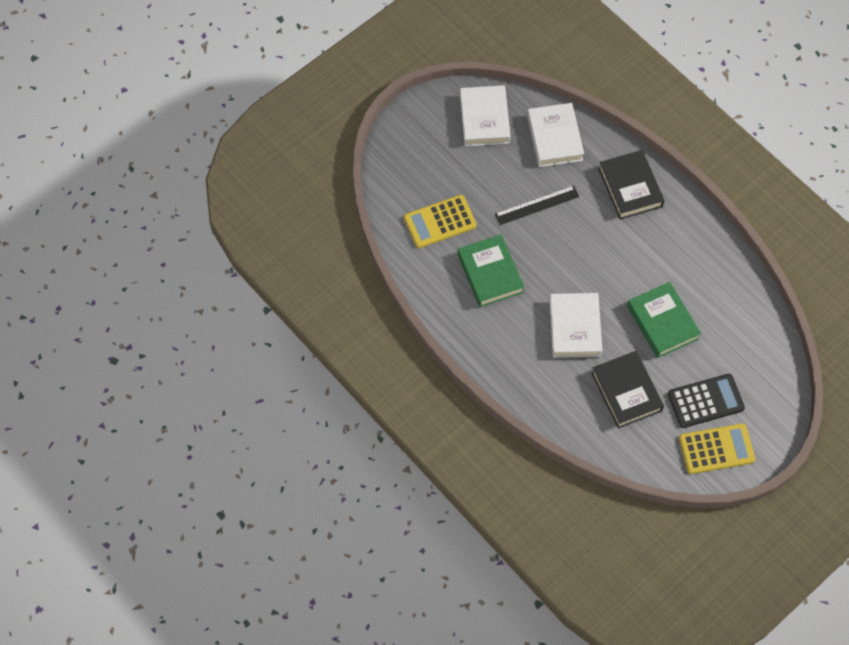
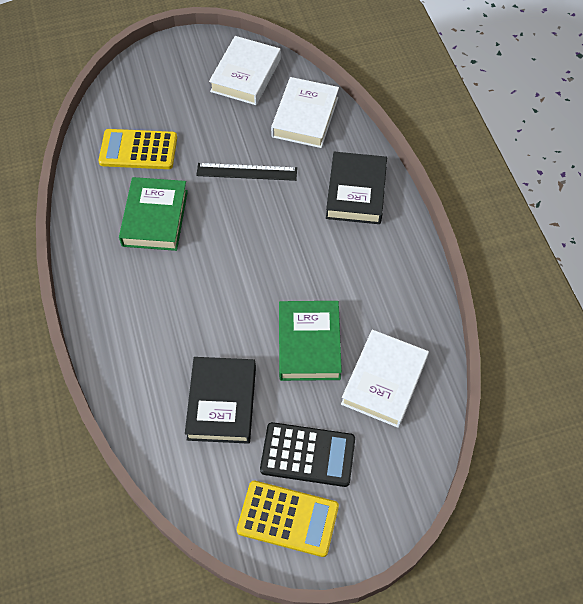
camera: 25 degrees right, 5 degrees down
white book [550,293,603,358] -> white book moved to [341,330,429,428]

